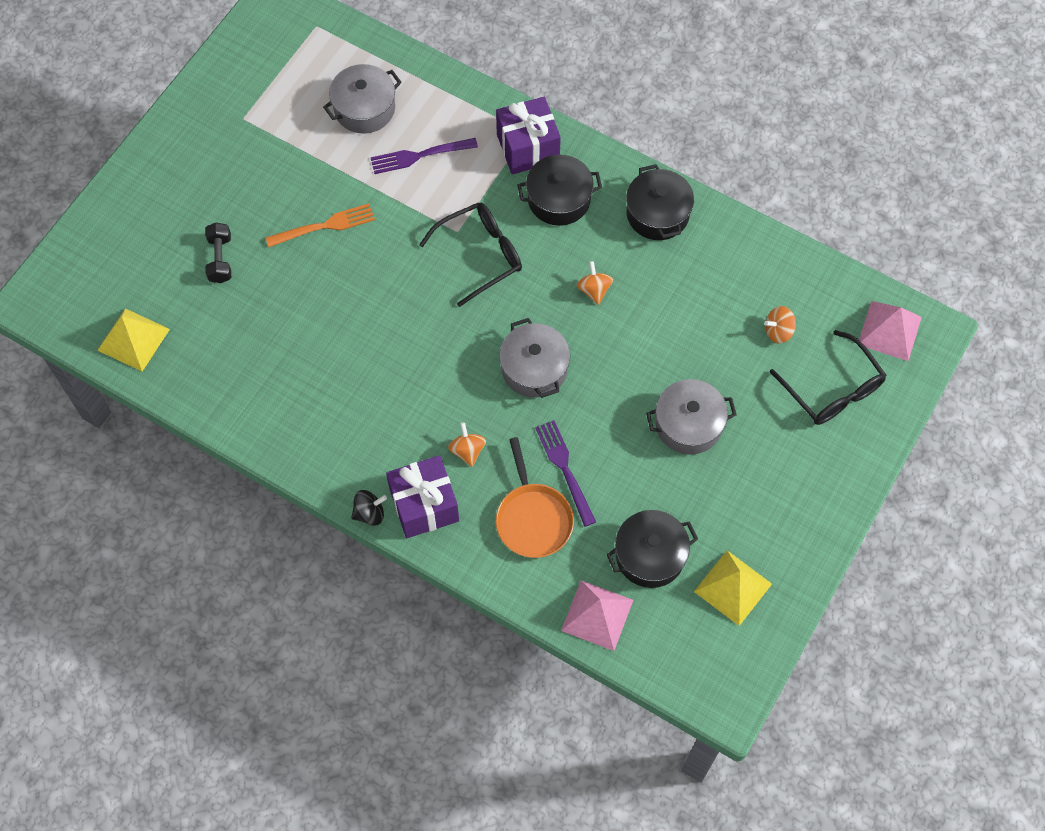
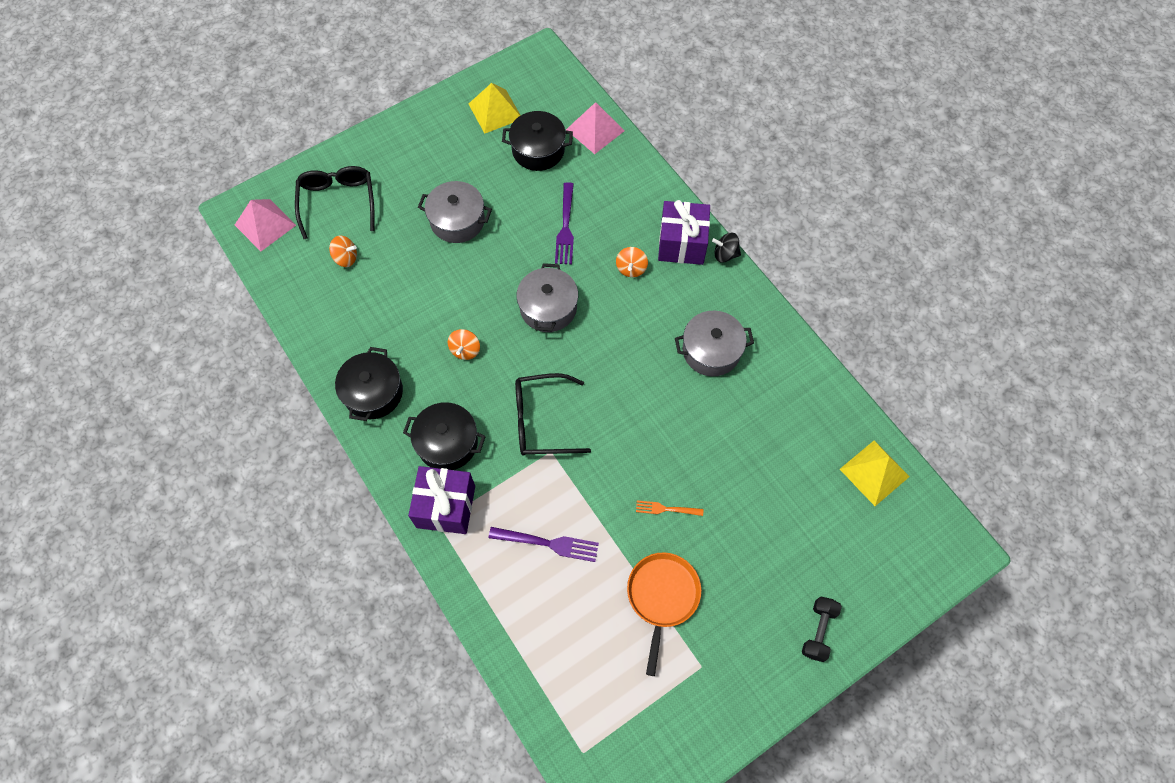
camera: 155 degrees left, 0 degrees up
black dumbbell [205,222,231,283] -> black dumbbell moved to [802,596,842,662]
orange fork [266,203,375,247] -> orange fork [636,500,703,516], size x0.62
grey pot [323,64,402,134] -> grey pot moved to [675,311,754,376]
orange pan [496,437,574,558] -> orange pan moved to [627,552,701,676]

